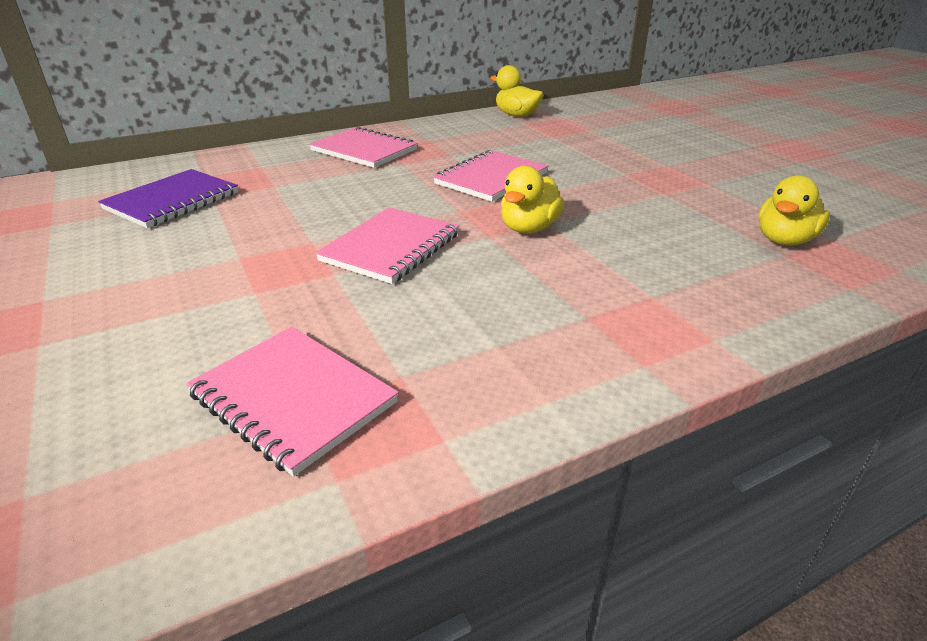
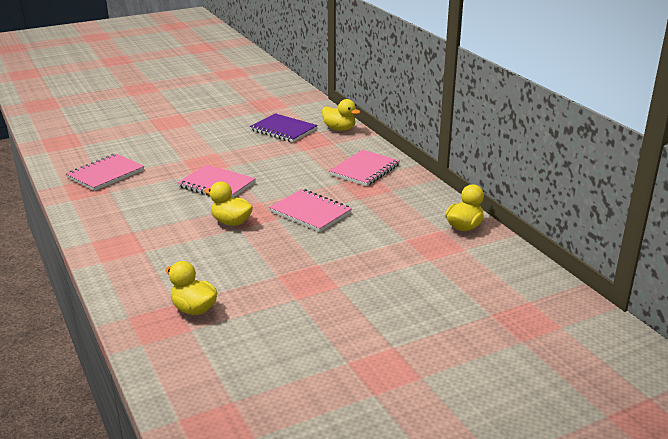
camera: 90 degrees right, 5 degrees down
none -> yellow duck [322,99,360,131]

